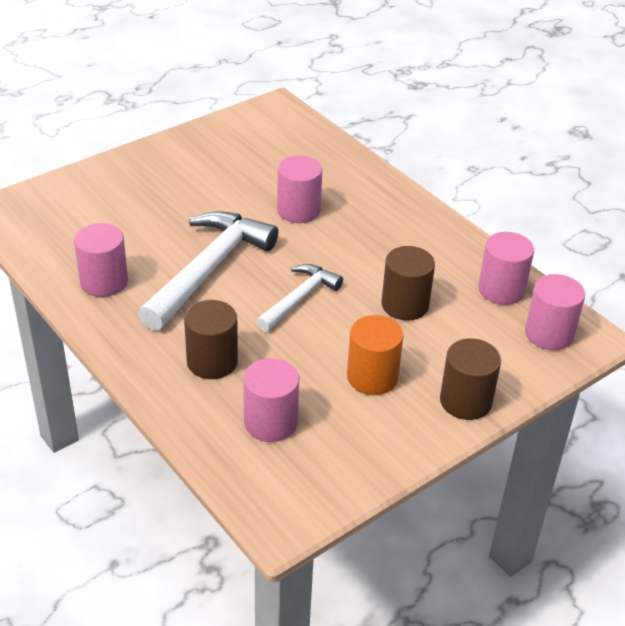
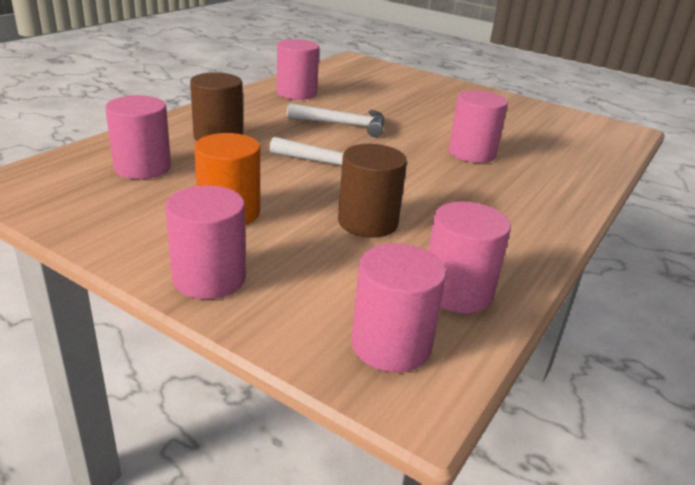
camera: 70 degrees right, 10 degrees down
white hammer [138,211,278,331] -> white hammer [287,103,385,137], size x0.58
brown cylinder [440,338,501,420] -> pink cylinder [165,185,246,299]

